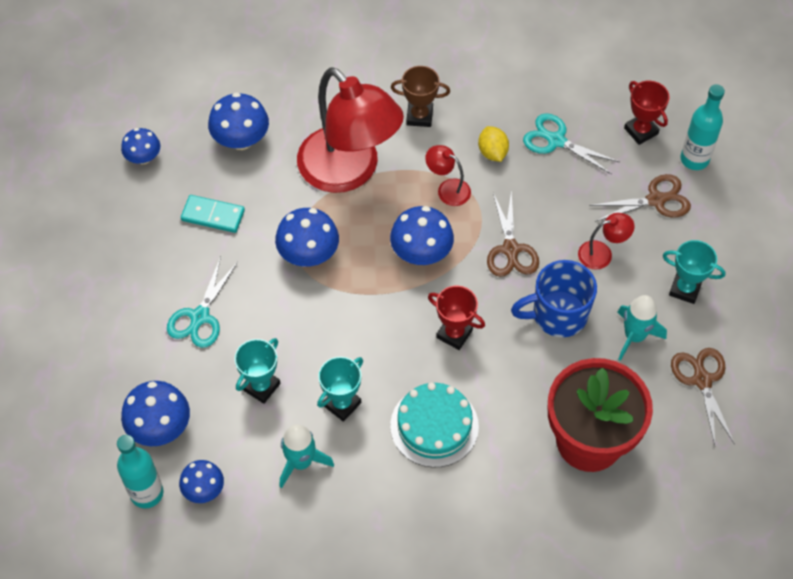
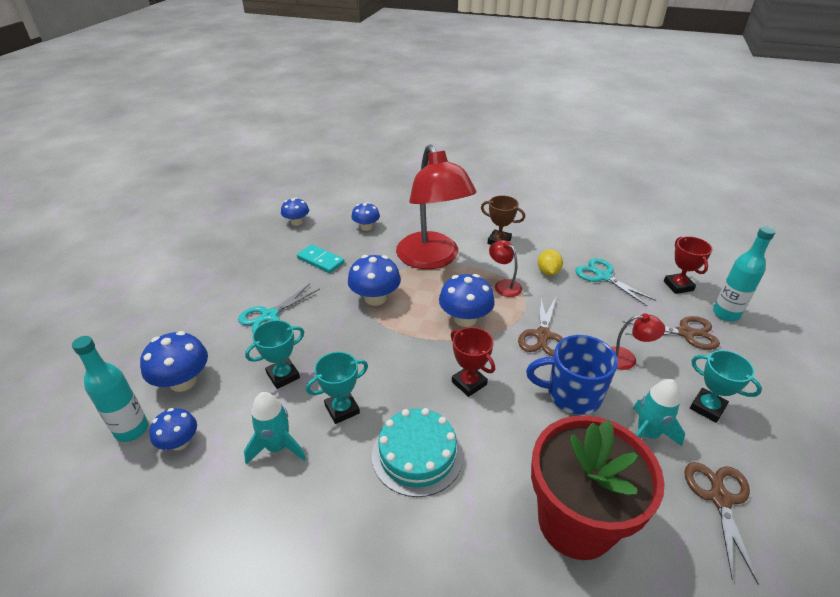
camera: 20 degrees right, 20 degrees down
blue mushroom [208,92,269,150] -> blue mushroom [351,202,380,231], size x0.64

